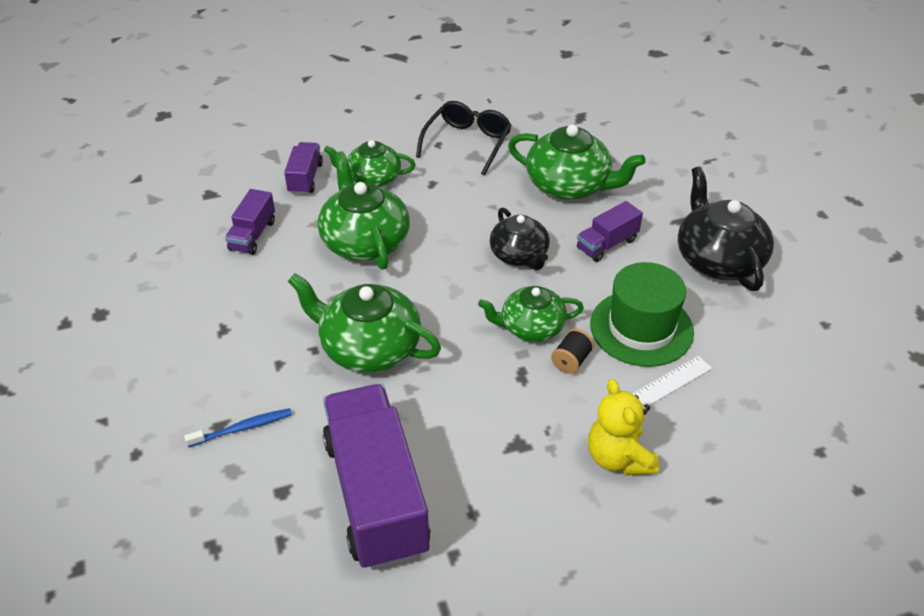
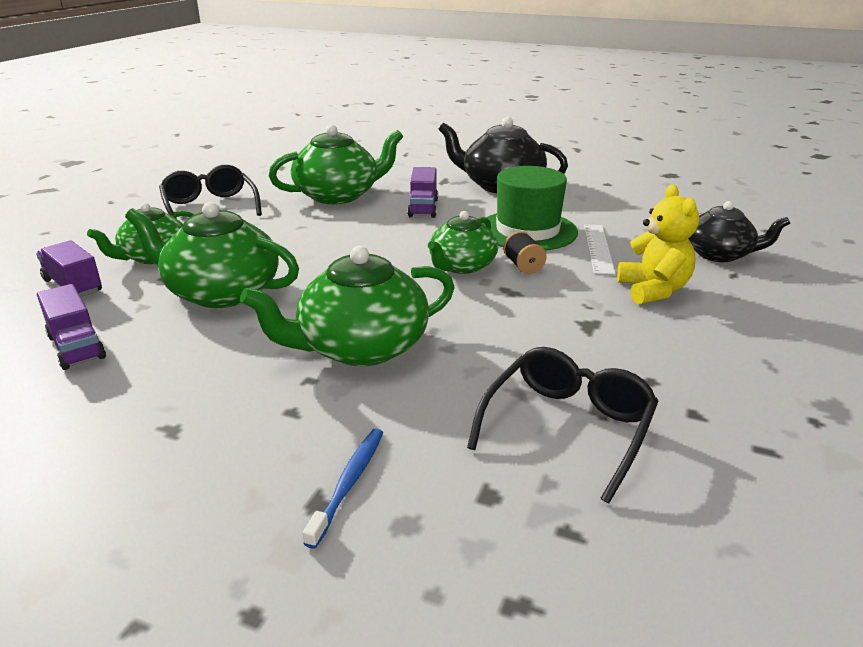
camera: 50 degrees left, 15 degrees down
purple truck [323,384,430,570] -> black glasses [467,347,659,503]
black teapot [490,208,550,270] -> black teapot moved to [688,201,791,262]
yellow teddy bear [588,379,659,475] -> yellow teddy bear turned 120 degrees counterclockwise [617,184,699,304]

